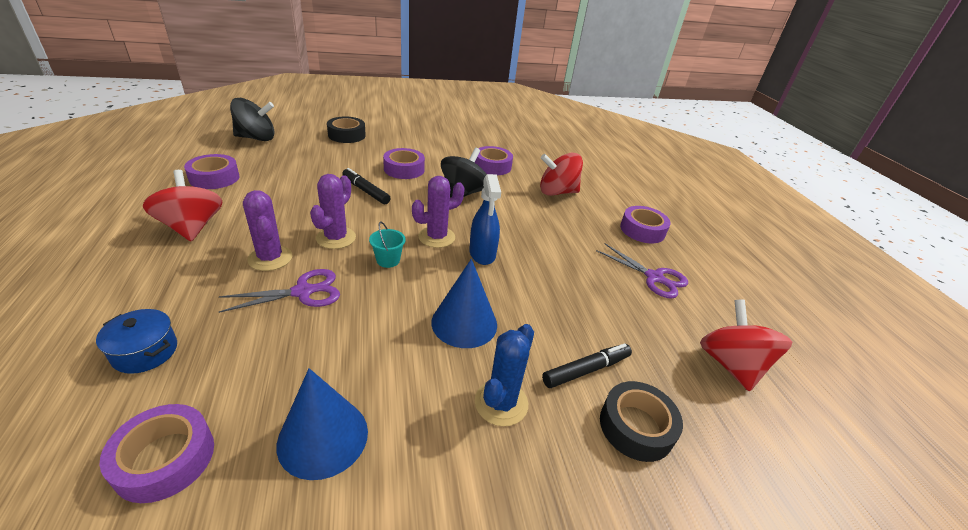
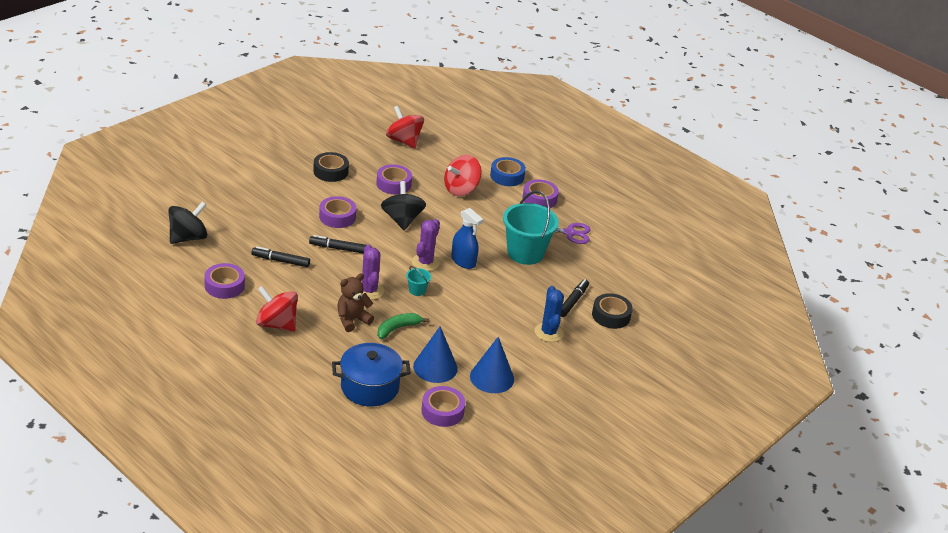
camera: 35 degrees left, 0 degrees up
blue pot [96,309,177,374] -> blue pot [332,343,411,407], size x1.75
purple scissors [219,269,340,313] -> green banana [377,313,429,339]
purple cactus [243,190,292,271] -> brown teddy bear [338,273,374,332]
black tape [327,117,366,143] -> black tape moved to [313,152,349,182]
blue cone [431,259,497,348] -> blue cone moved to [413,326,458,383]
red spinning top [700,300,792,391] -> red spinning top moved to [386,106,424,149]
none -> black marker [251,246,310,267]
none -> blue tape [490,157,526,186]
none -> turquoise bucket [503,191,559,265]

